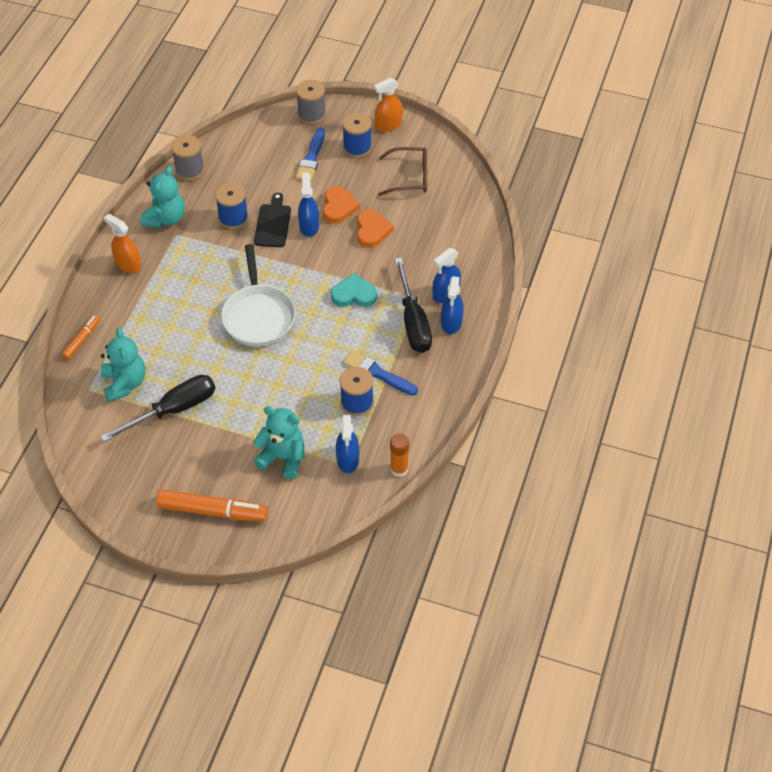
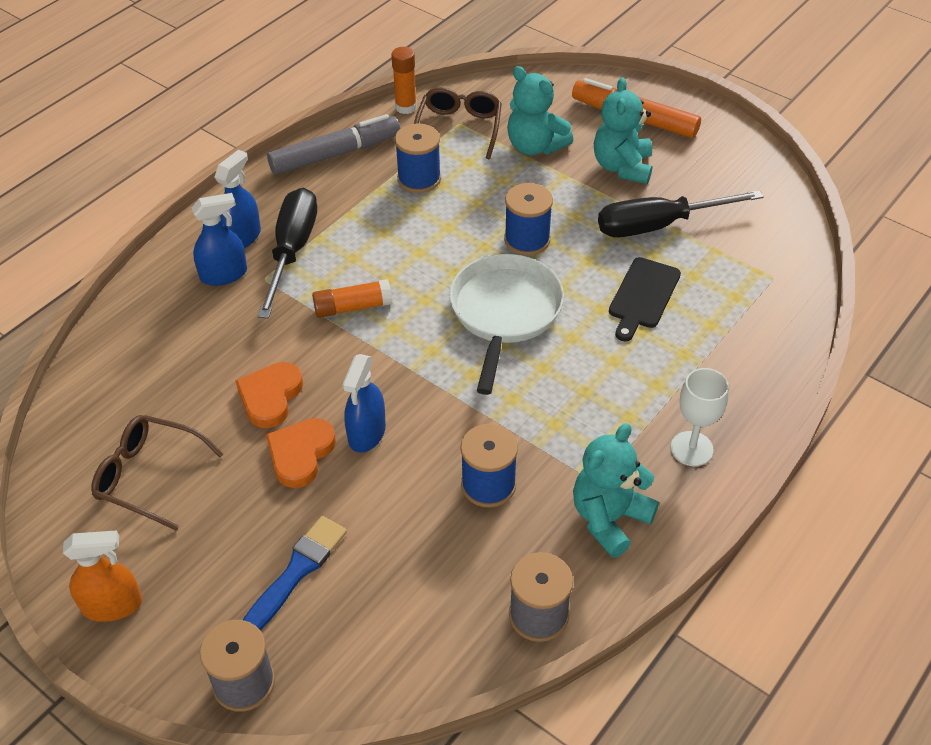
camera: 160 degrees left, 5 degrees down
orange marker [62,315,101,360] -> none
turquoise teddy bear [101,328,145,402] -> turquoise teddy bear moved to [594,77,652,184]
orange spray bottle [104,214,141,273] -> white goblet [671,368,729,466]
black cutting board [254,193,291,247] -> black cutting board moved to [609,257,681,341]
turquoise heart [331,273,377,307] -> orange glue stick [312,279,392,318]
blue spray bottle [336,415,359,473] -> brown glasses [414,87,502,159]
blue spool [342,112,372,158] -> blue spool moved to [504,183,553,256]
blue brush [343,350,418,395] -> none
none -> grey marker [267,114,401,175]

